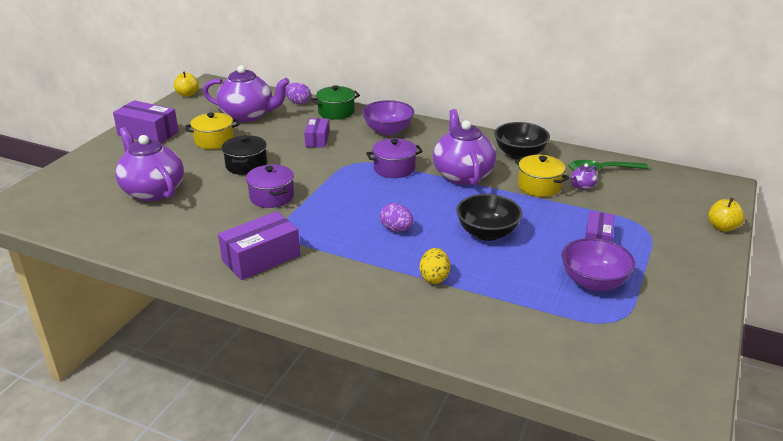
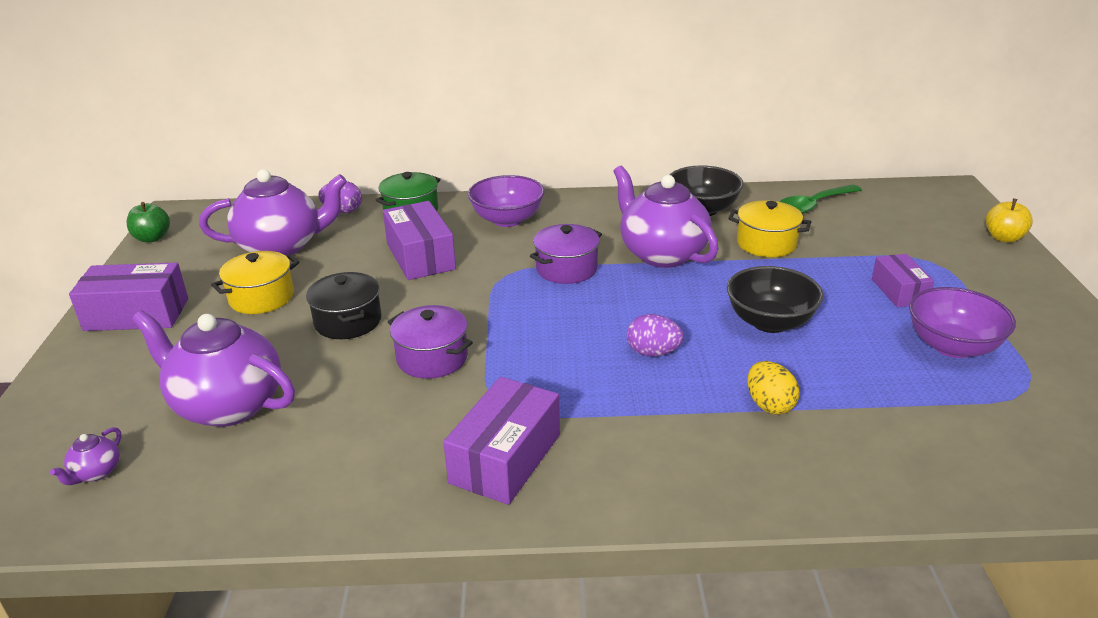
camera: 25 degrees left, 0 degrees up
yellow apple [173,71,199,97] -> green apple [127,202,170,242]
purple box [304,118,329,148] -> purple box [383,201,456,280], size x1.61
purple teapot [571,164,598,190] -> purple teapot moved to [50,427,121,485]

